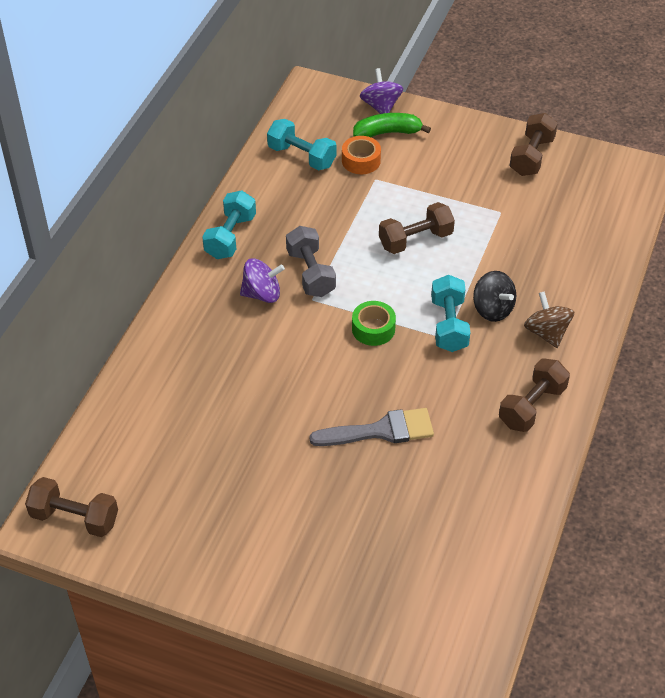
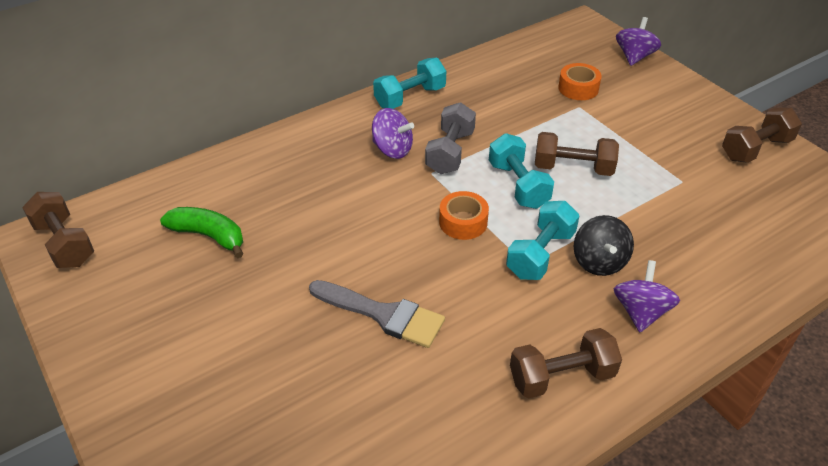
camera: 35 degrees right, 5 degrees down
turquoise dumbbell [267,119,336,170] -> turquoise dumbbell moved to [489,133,554,209]
green tape [352,301,396,346] -> orange tape [439,191,489,240]
green banana [353,113,431,137] -> green banana moved to [160,207,243,258]
brown spinning top [524,291,574,348] -> purple spinning top [614,260,680,332]

